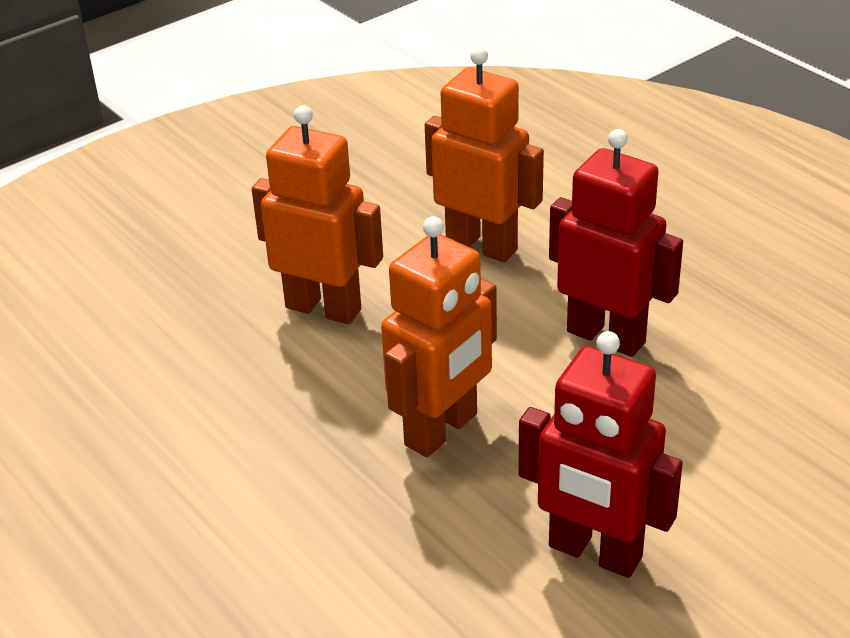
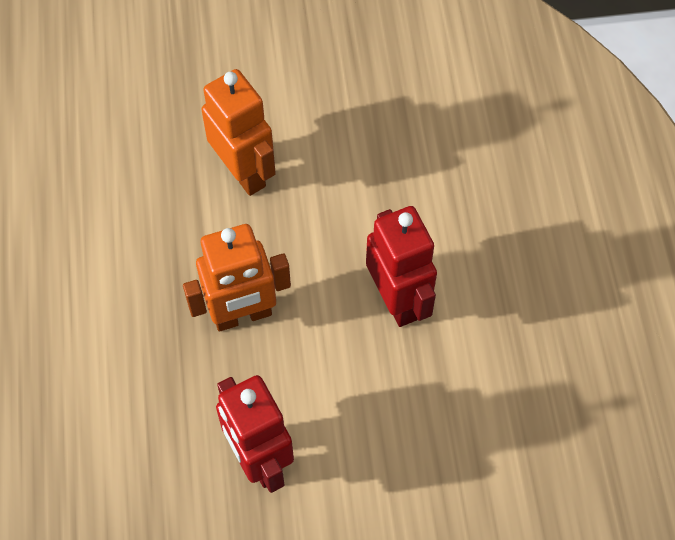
camera: 30 degrees right, 25 degrees up
orange robot [425,47,544,262] -> none

